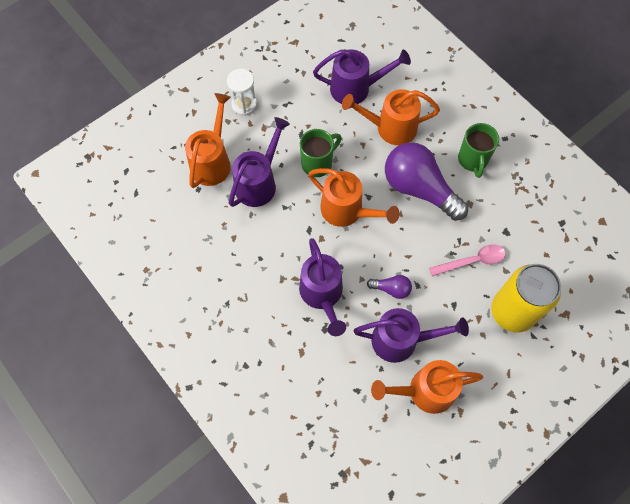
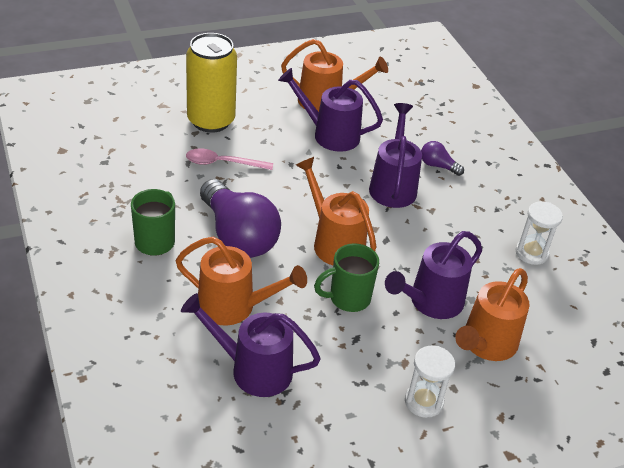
camera: 165 degrees left, 25 degrees down
purple light bulb [367,275,412,299] -> purple light bulb moved to [421,141,464,176]
none -> white hourglass [515,201,563,265]

